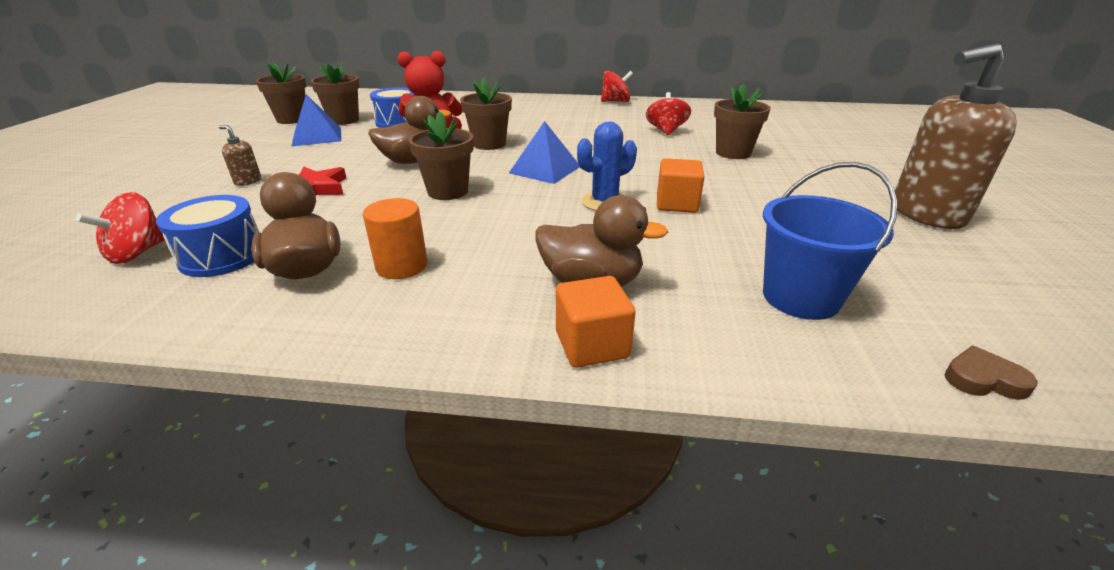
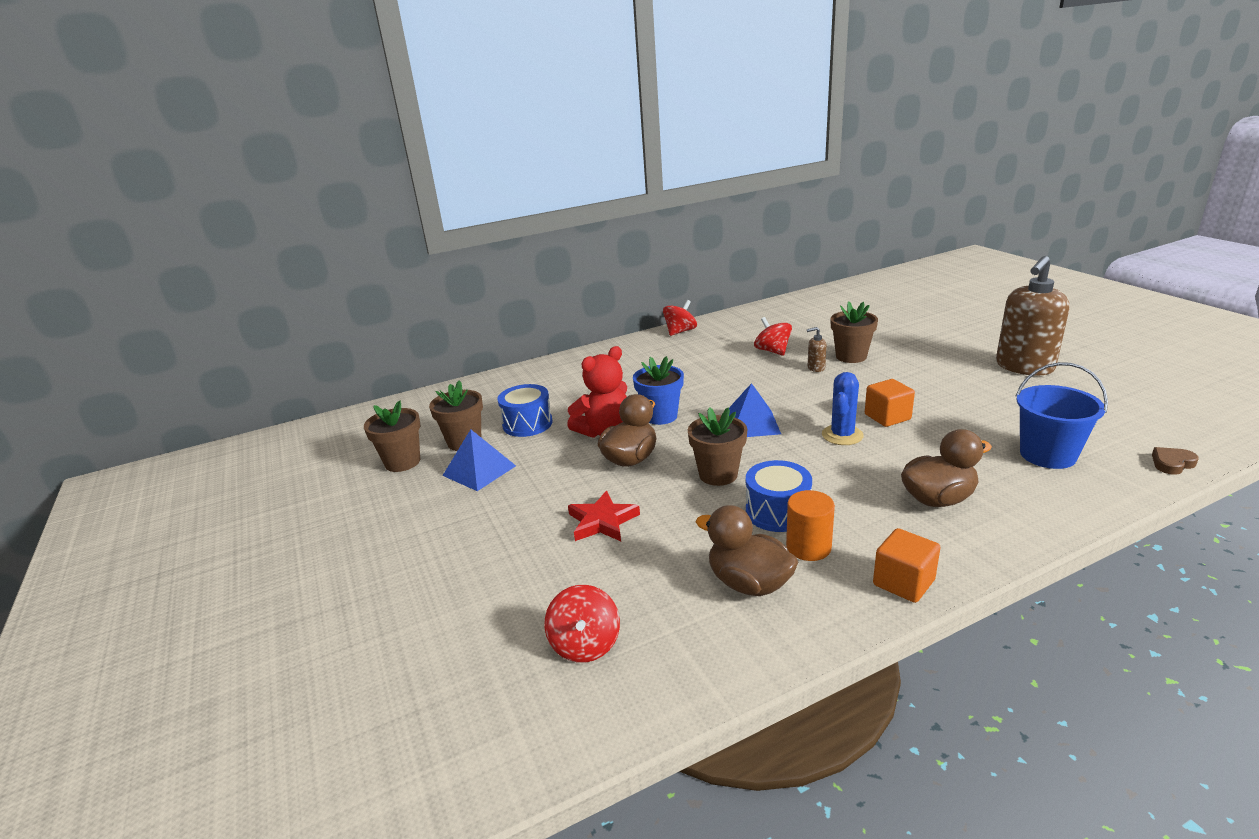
camera: 30 degrees left, 5 degrees down
blue drum [156,195,259,277] -> blue drum moved to [746,460,812,532]
brown soap dispenser [219,125,261,186] -> brown soap dispenser moved to [807,327,827,372]
brown flower pot [460,78,512,150] -> blue flower pot [633,356,684,425]
orange cube [556,276,636,368] -> orange cube moved to [873,528,941,603]

